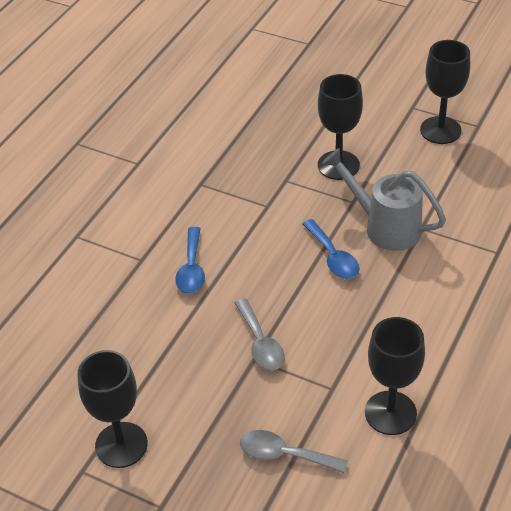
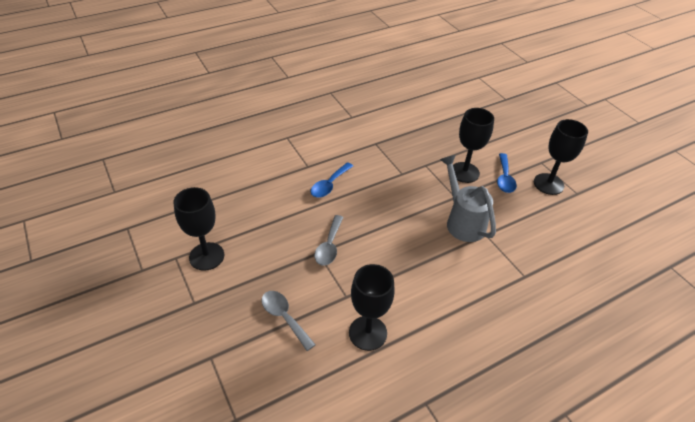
camera: 30 degrees right, 0 degrees up
blue spoon [302,219,359,279] -> blue spoon moved to [497,153,517,193]

